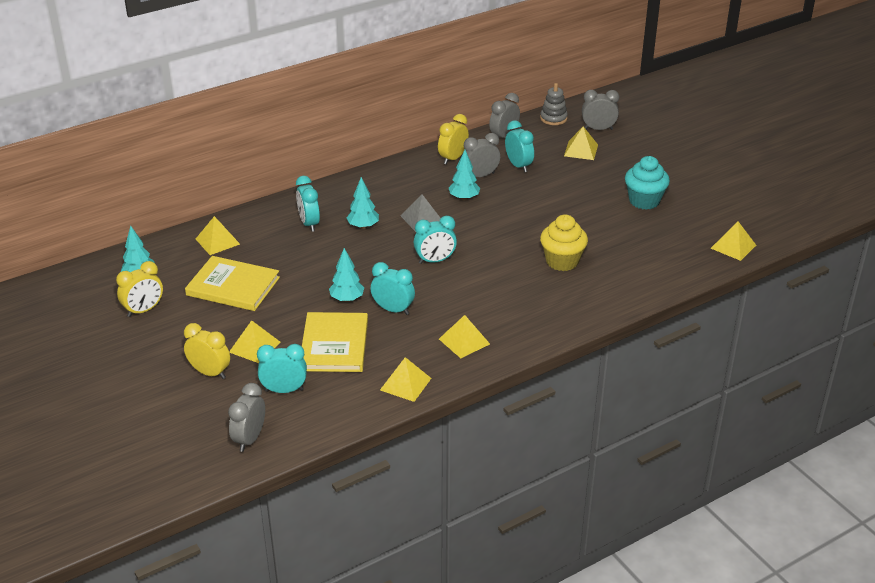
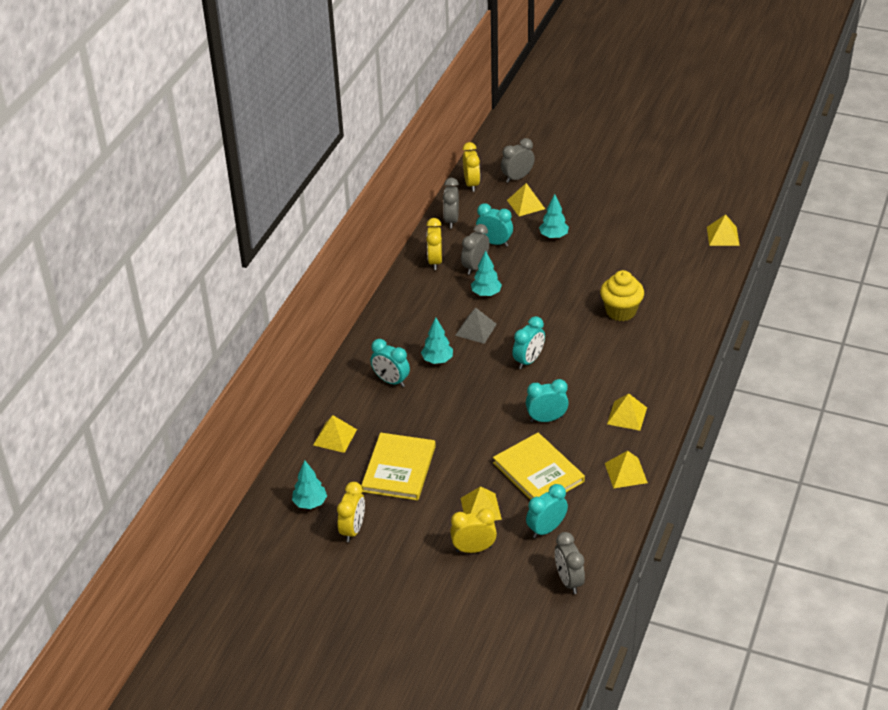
camera: 35 degrees left, 5 degrees up
yellow book [185,256,280,311] -> yellow book turned 60 degrees counterclockwise [361,433,436,501]
turquoise tree [329,248,364,302] -> turquoise tree moved to [539,194,569,239]
grey stacking toy [540,83,568,125] -> yellow clock [463,142,480,192]
turquoise cupcake [625,156,670,210] -> none

